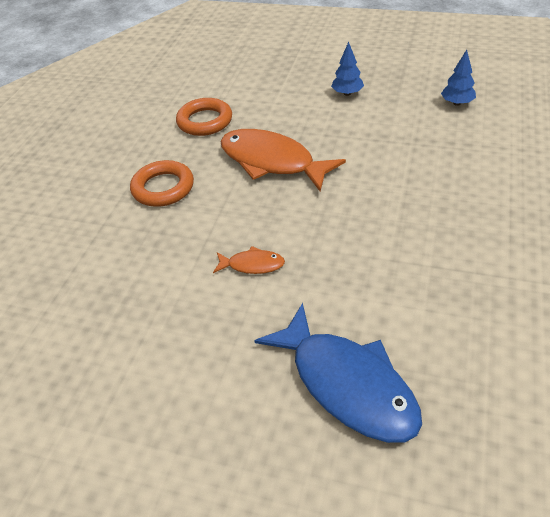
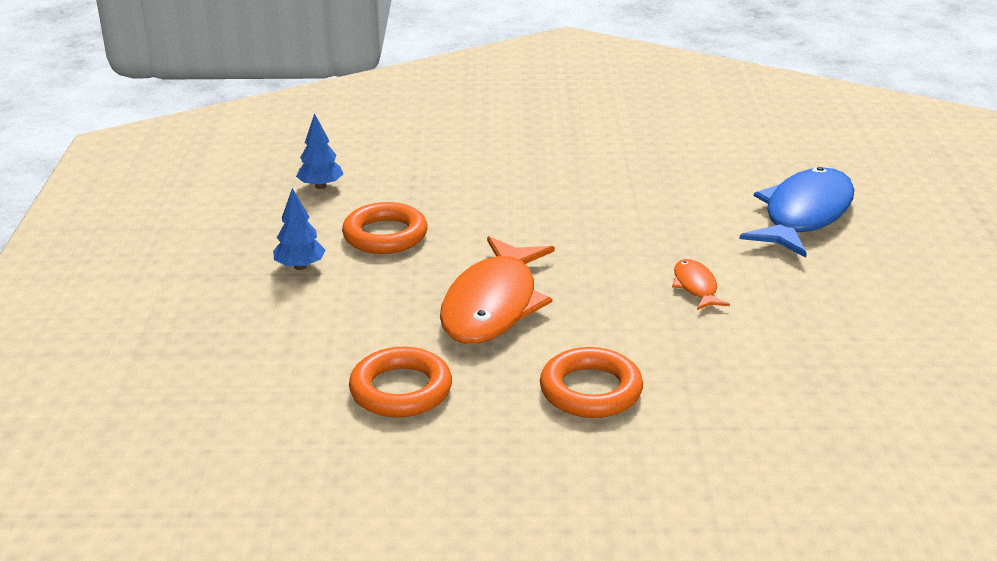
camera: 110 degrees left, 15 degrees down
none -> orange ring [342,202,428,254]

